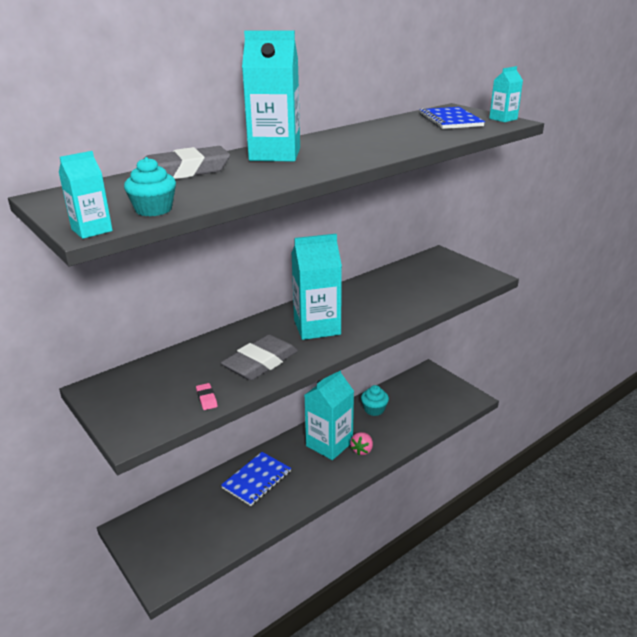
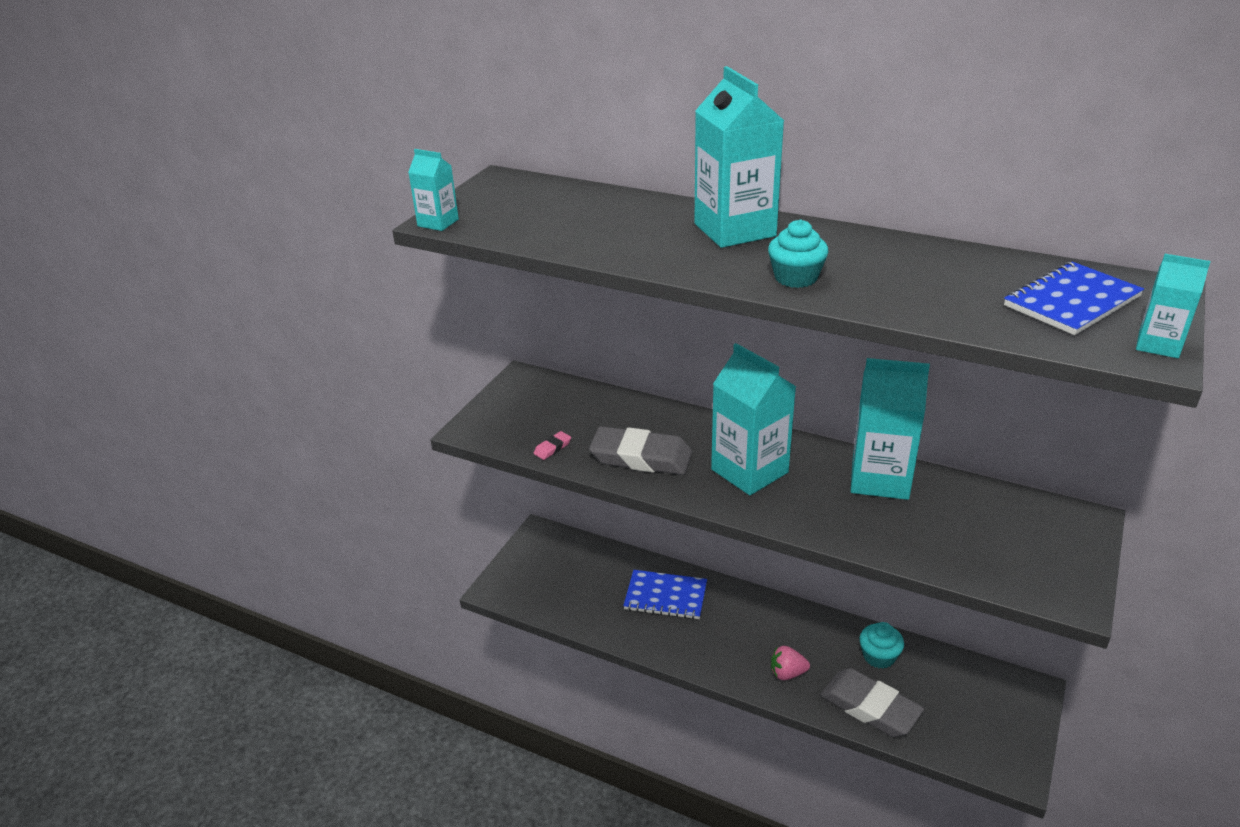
camera: 65 degrees right, 5 degrees up
turquoise cupcake [124,157,176,216] -> turquoise cupcake moved to [768,219,828,288]
grey eraser [144,146,230,179] -> grey eraser moved to [820,668,924,737]
turquoise carton [305,371,354,460] -> turquoise carton moved to [851,358,930,500]

